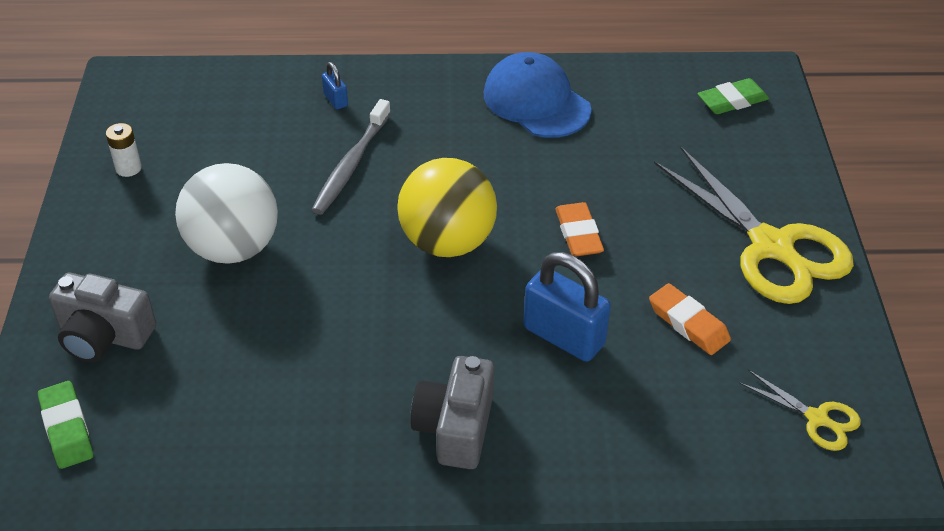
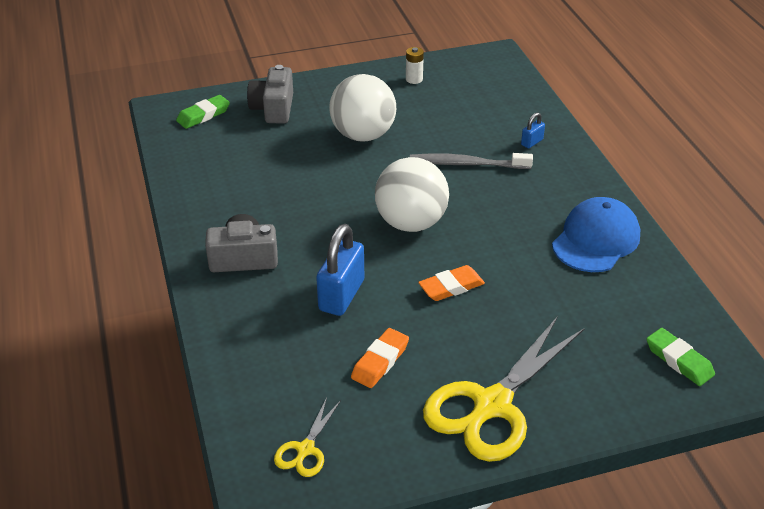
camera: 75 degrees right, 5 degrees down
yellow ball [397,158,497,257] -> white ball [375,157,449,232]

